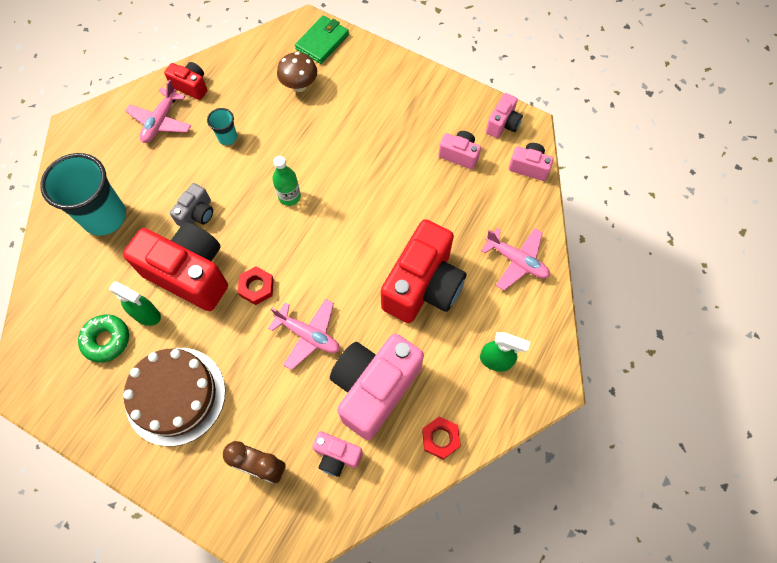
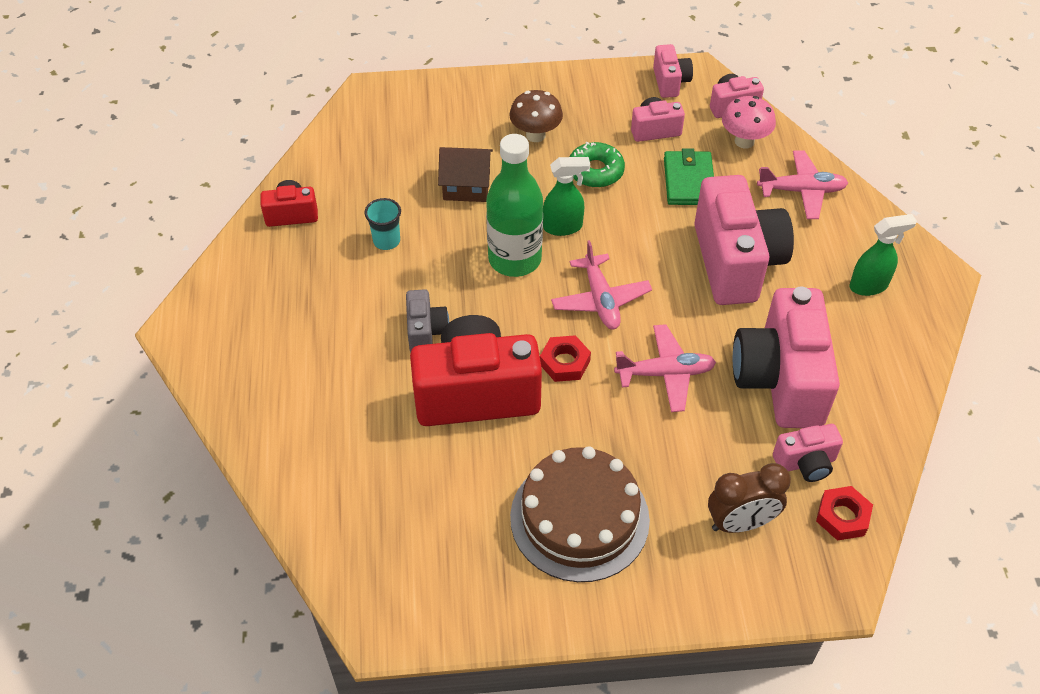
camera: 35 degrees left, 15 degrees down
turquoise cup [40,153,126,236] -> none
green donut [78,314,129,363] -> green donut moved to [569,142,625,188]
green spray bottle [109,281,161,326] -> green spray bottle moved to [543,157,590,236]
pink plane [125,80,191,143] -> pink plane moved to [551,240,652,329]
green bottle [272,156,301,206] -> green bottle [486,134,543,277], size x1.75
brown mushroom [277,52,317,92] -> brown mushroom moved to [509,90,563,142]
green wallet [295,15,349,64] -> green wallet moved to [664,148,714,205]
red camera [381,219,467,323] -> pink camera [694,175,794,305]
red nut [422,416,461,459] -> red nut moved to [816,486,873,541]
none -> brown house [438,147,493,202]
none -> pink mushroom [722,96,776,149]

